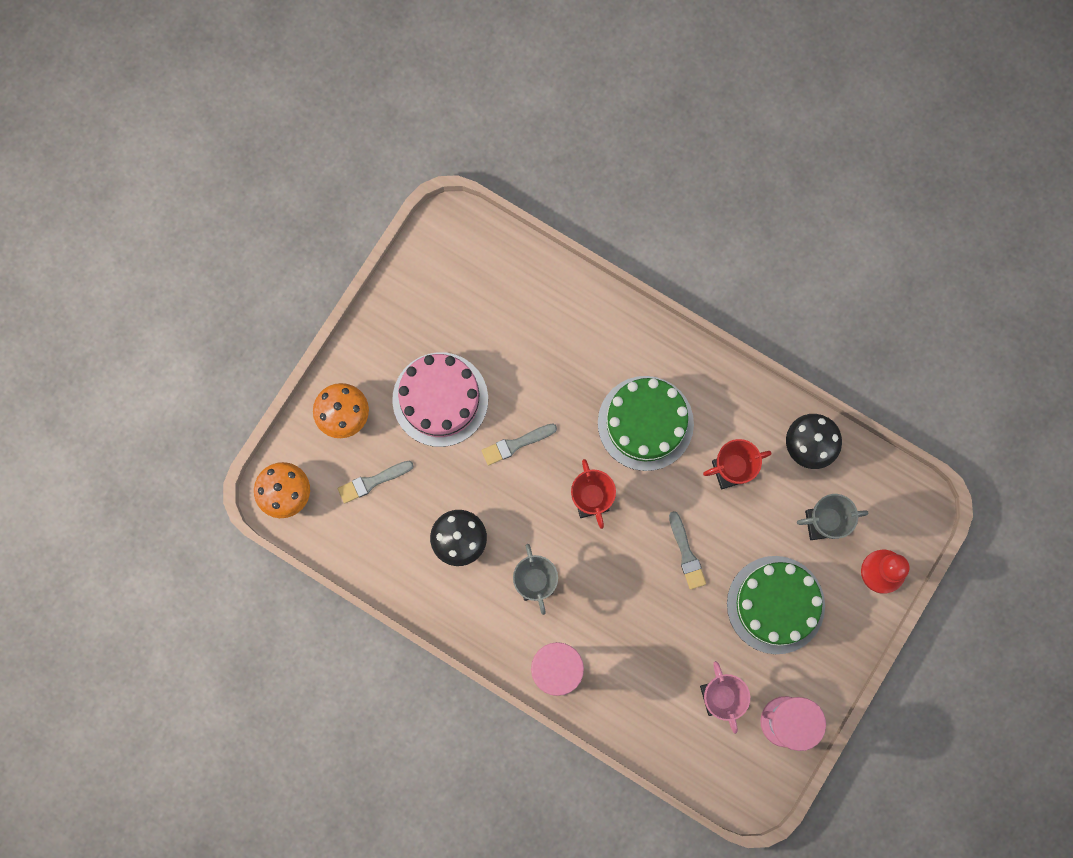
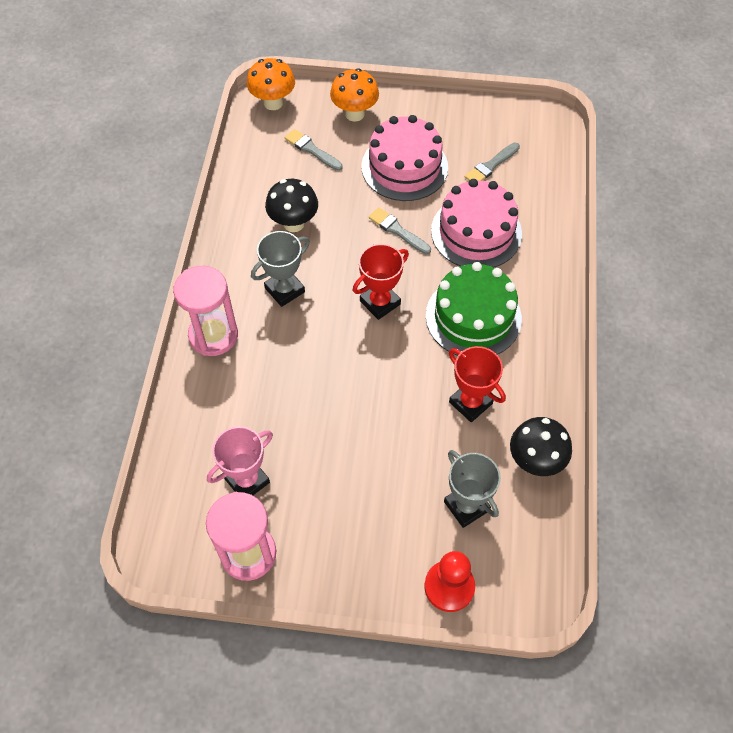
camera: 65 degrees right, 20 degrees down
grey brush [669,511,706,590] -> grey brush moved to [465,142,520,181]
green cake [727,556,825,654] -> none
none -> pink cake [431,179,522,267]

